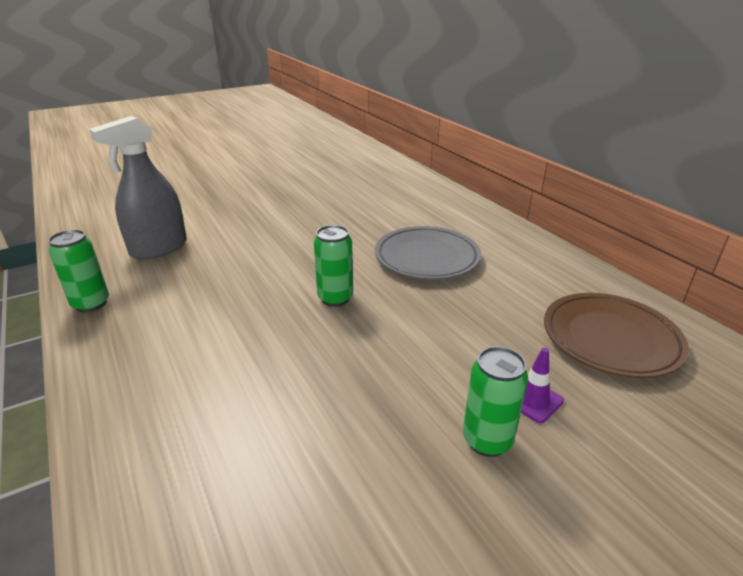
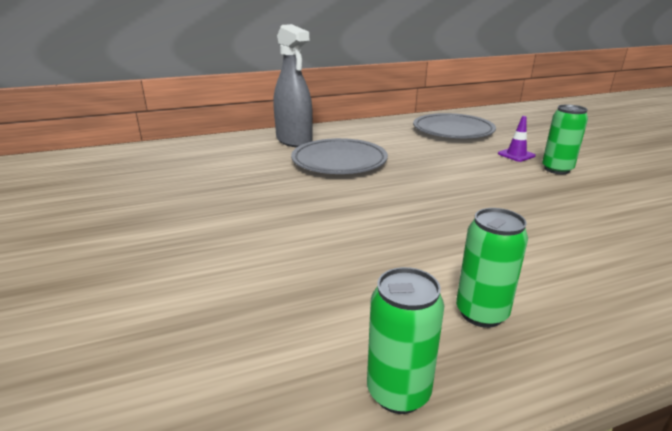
camera: 80 degrees left, 5 degrees down
grey spray bottle [89,116,187,259] -> grey spray bottle moved to [274,24,313,147]
green can [314,225,353,307] -> green can moved to [456,208,528,328]
brown plate [544,293,689,378] -> grey plate [413,113,496,138]

